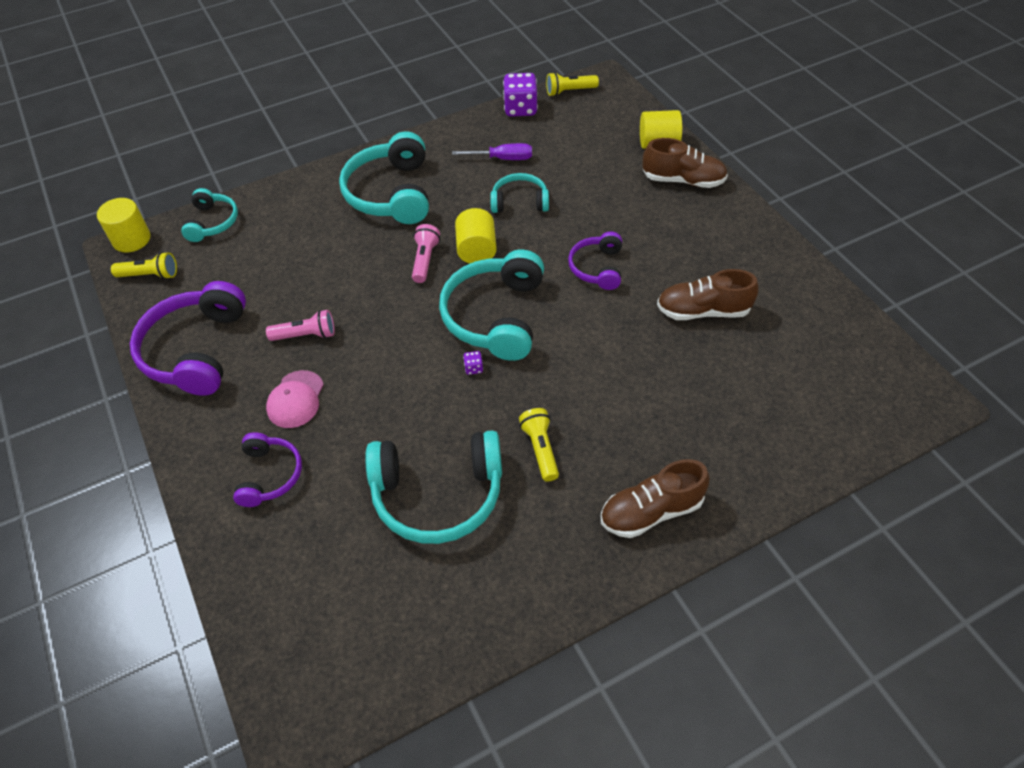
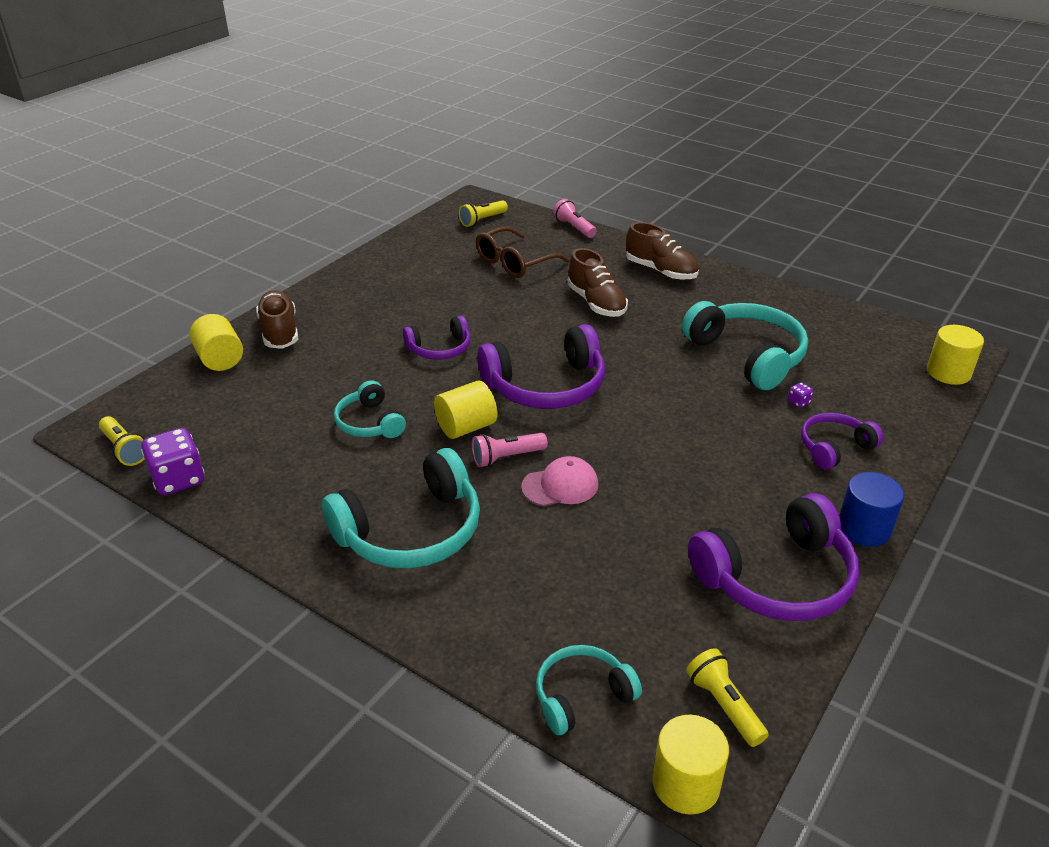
camera: 120 degrees left, 15 degrees down
pink flashlight [266,310,335,341] -> pink flashlight moved to [553,199,597,238]
pink cap [266,370,324,428] -> pink cap moved to [521,456,598,506]
turquoise headphones [439,250,544,361] -> purple headphones [477,324,605,409]
purple screwdriver [452,143,532,160] -> none
purple dice [463,351,483,375] -> purple dice moved to [788,382,813,408]
yellow flashlight [519,408,559,482] -> yellow flashlight moved to [458,200,508,227]
brown shoe [657,269,758,320] -> brown shoe moved to [567,248,628,317]
none -> brown glasses [476,227,570,278]
none -> blue cylinder [839,472,904,547]
none -> yellow cylinder [927,325,984,385]

